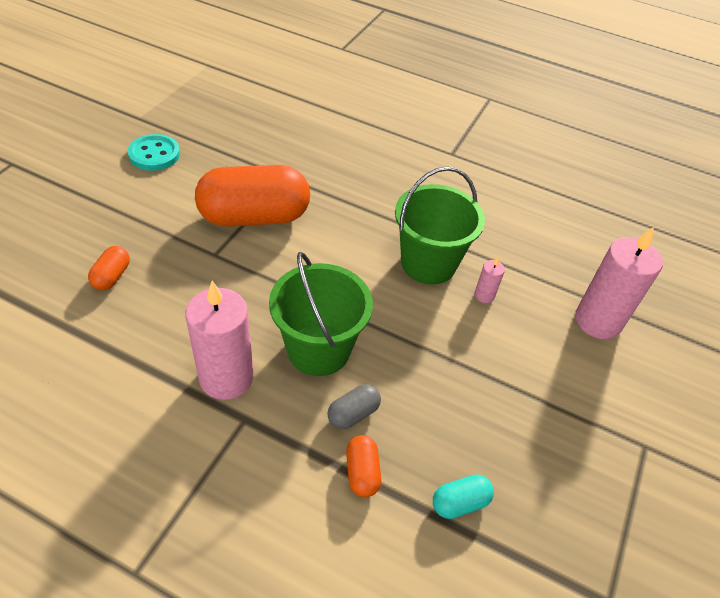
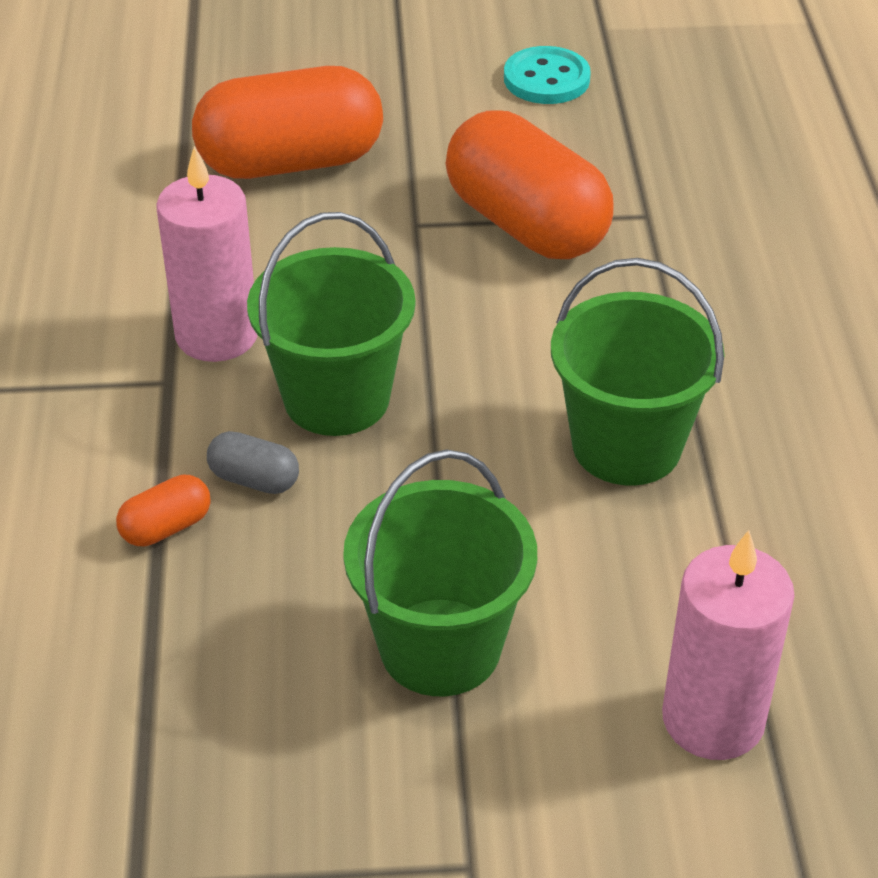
camera: 65 degrees right, 5 degrees down
orange capsule [88,246,130,290] -> orange capsule [192,66,383,179], size x2.38
turquoise capsule [433,475,494,519] -> none
pink candle [475,257,505,303] -> none
none -> green bucket [343,449,537,696]

